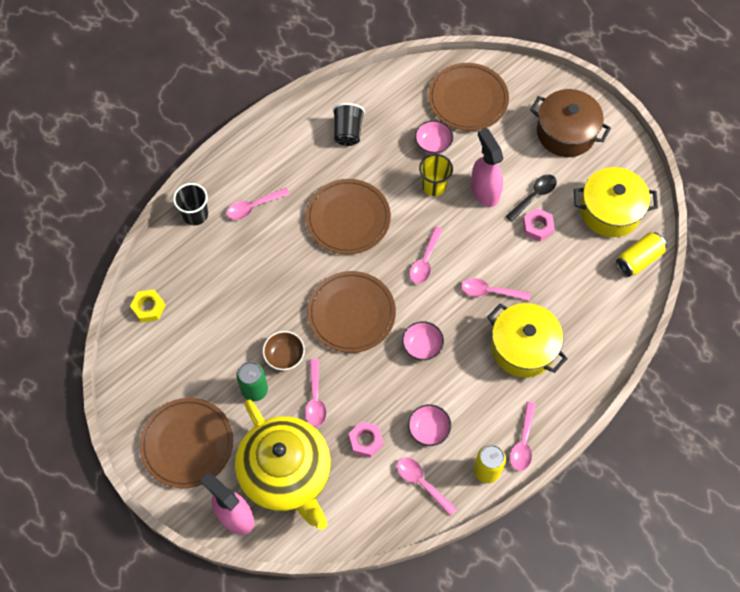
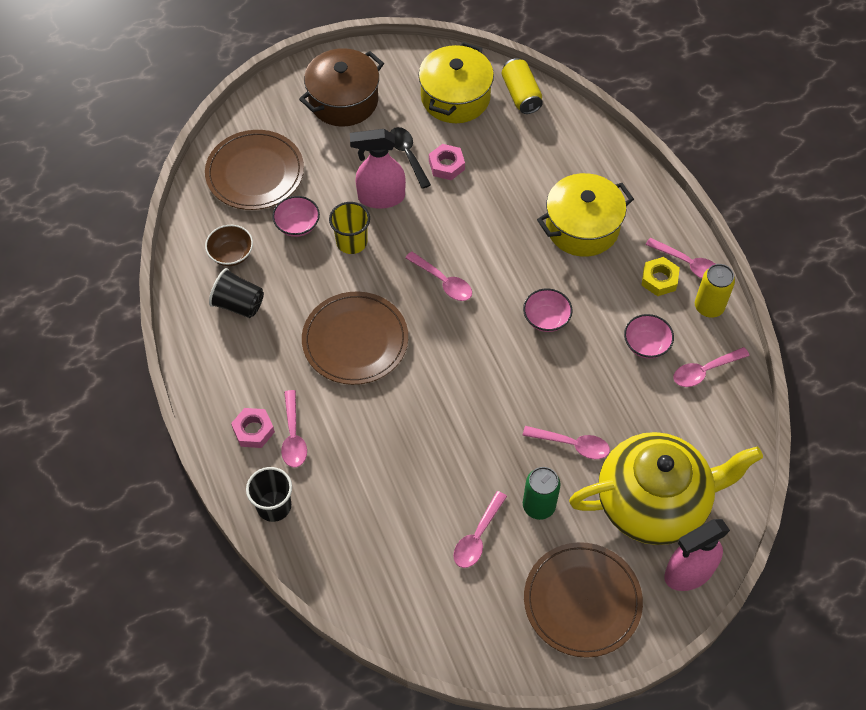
camera: 70 degrees left, 5 degrees down
yellow nut [130,289,166,323] -> yellow nut moved to [642,257,680,296]
brown bowl [263,331,305,370] -> brown bowl moved to [205,225,253,266]
brown plate [307,271,396,353] -> none
pink nut [349,421,383,458] -> pink nut moved to [231,408,275,448]
pink spoon [461,278,530,301] -> pink spoon moved to [453,491,507,568]

